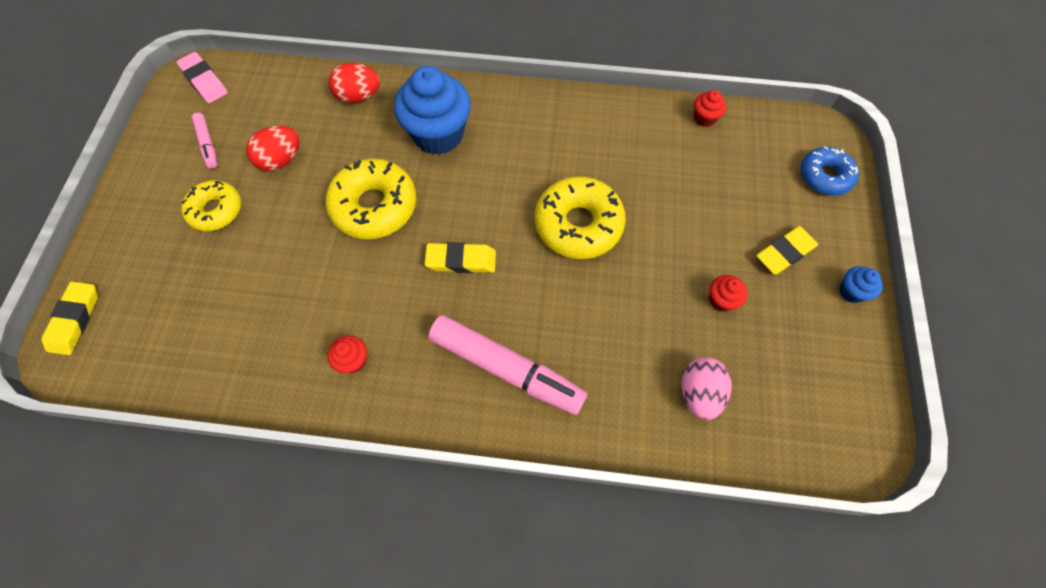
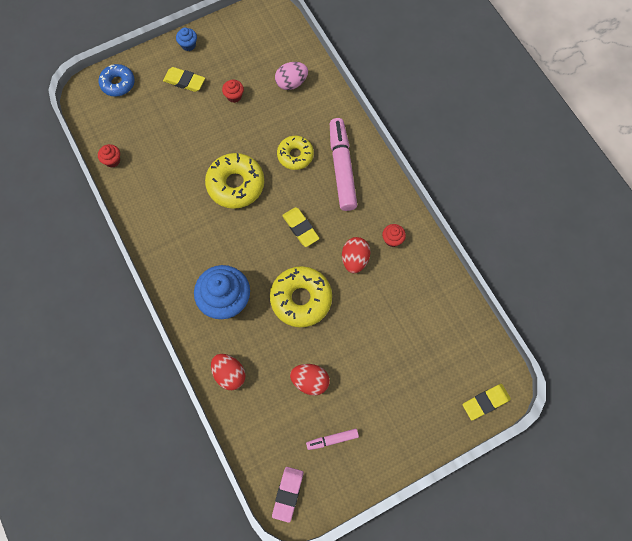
camera: 125 degrees left, 5 degrees up
yellow donut [181,180,241,231] -> yellow donut moved to [277,136,314,170]
pink marker [192,113,217,169] -> pink marker turned 135 degrees counterclockwise [306,428,359,450]
none -> red egg [342,237,371,273]

